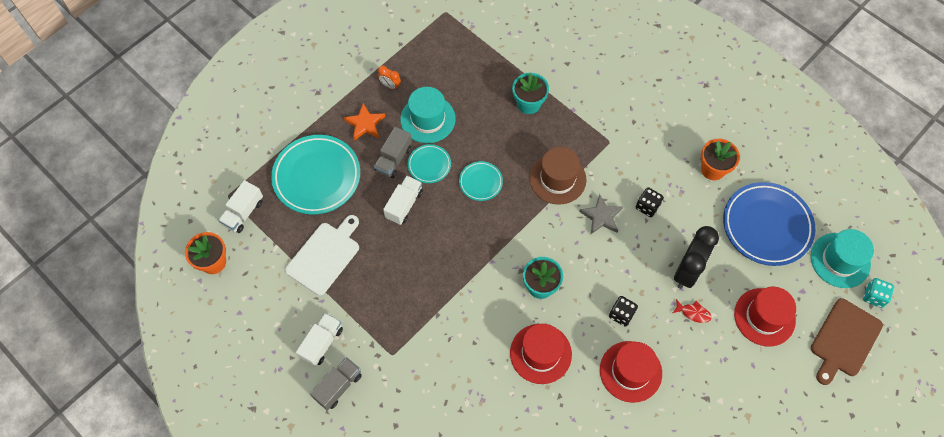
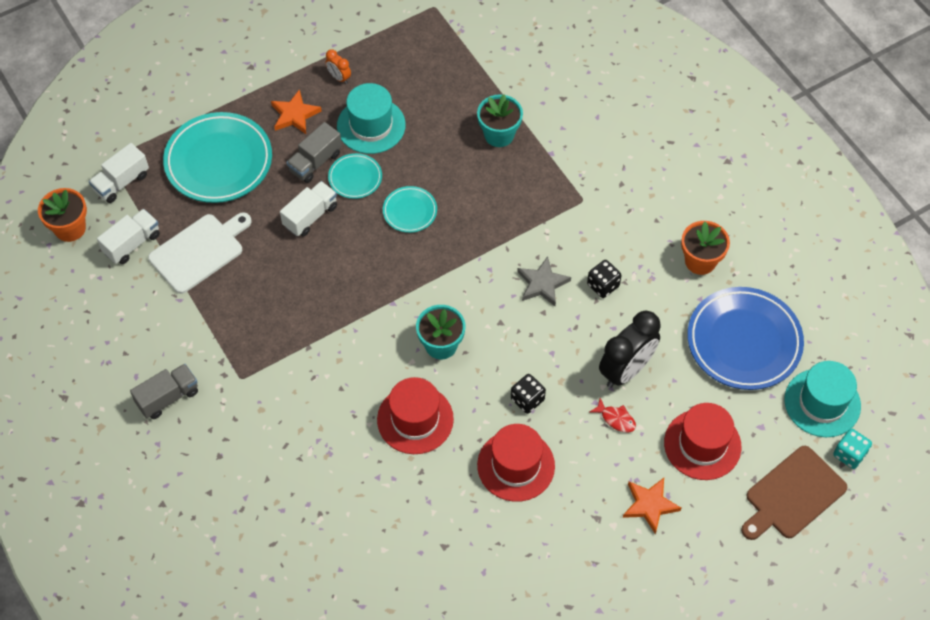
camera: 15 degrees right, 5 degrees down
white truck [296,313,343,367] -> white truck moved to [97,209,160,264]
brown hat [530,147,586,205] -> none
none -> orange star [623,478,681,534]

